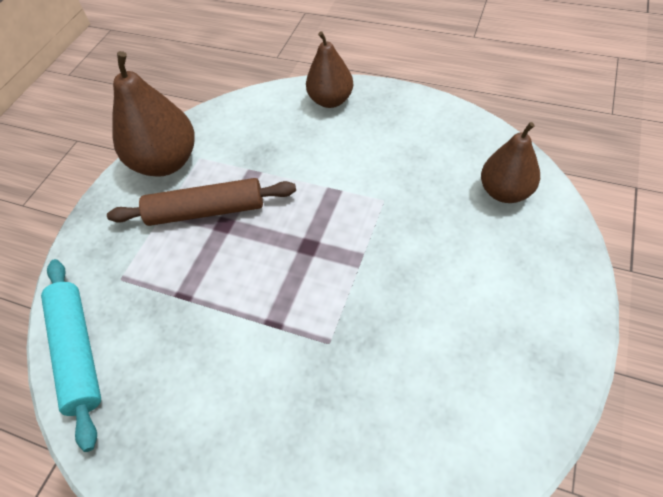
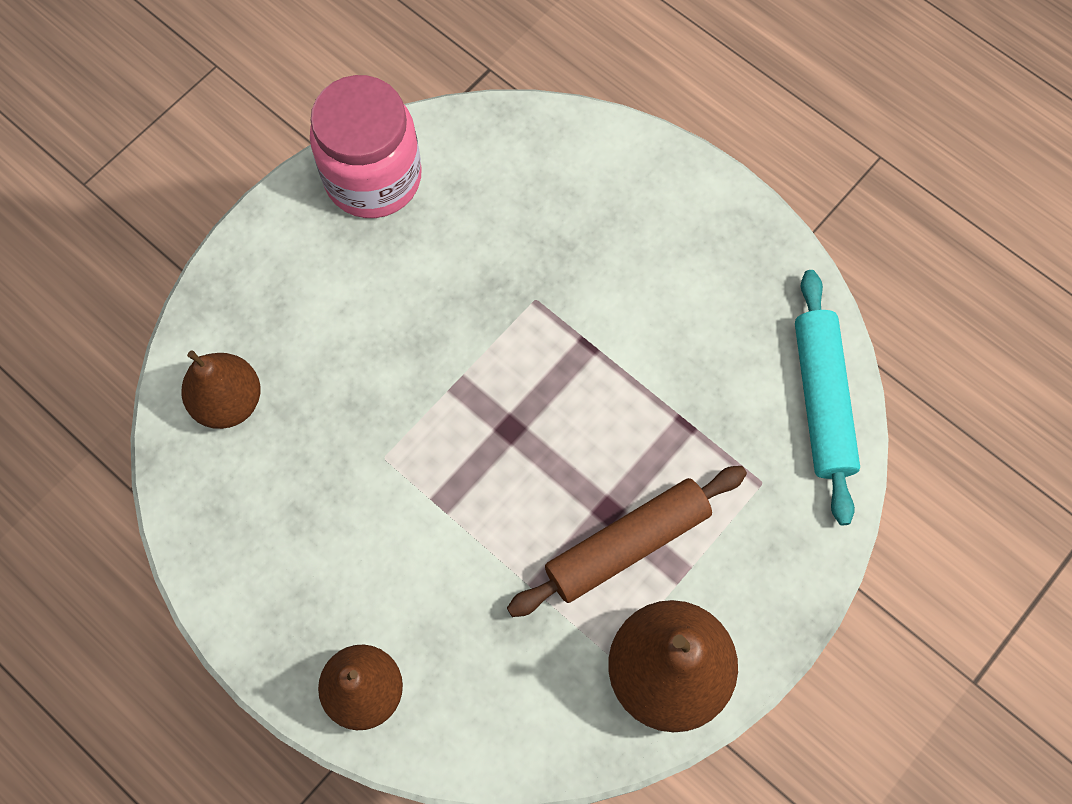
camera: 165 degrees left, 15 degrees up
brown rolling pin [107,178,296,226] -> brown rolling pin turned 45 degrees counterclockwise [507,466,747,617]
none -> pink jar [310,75,422,218]

